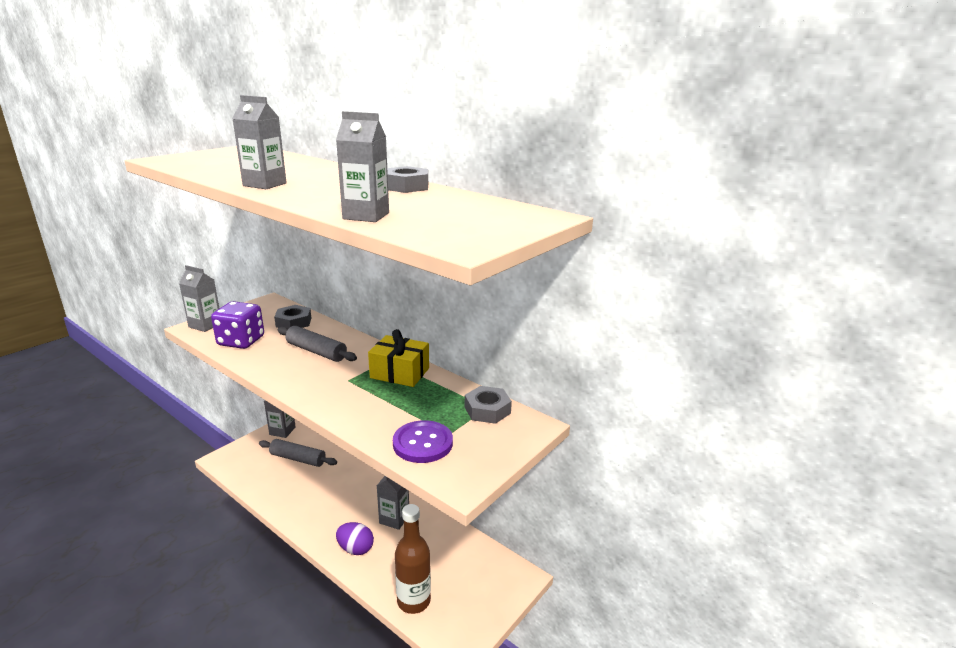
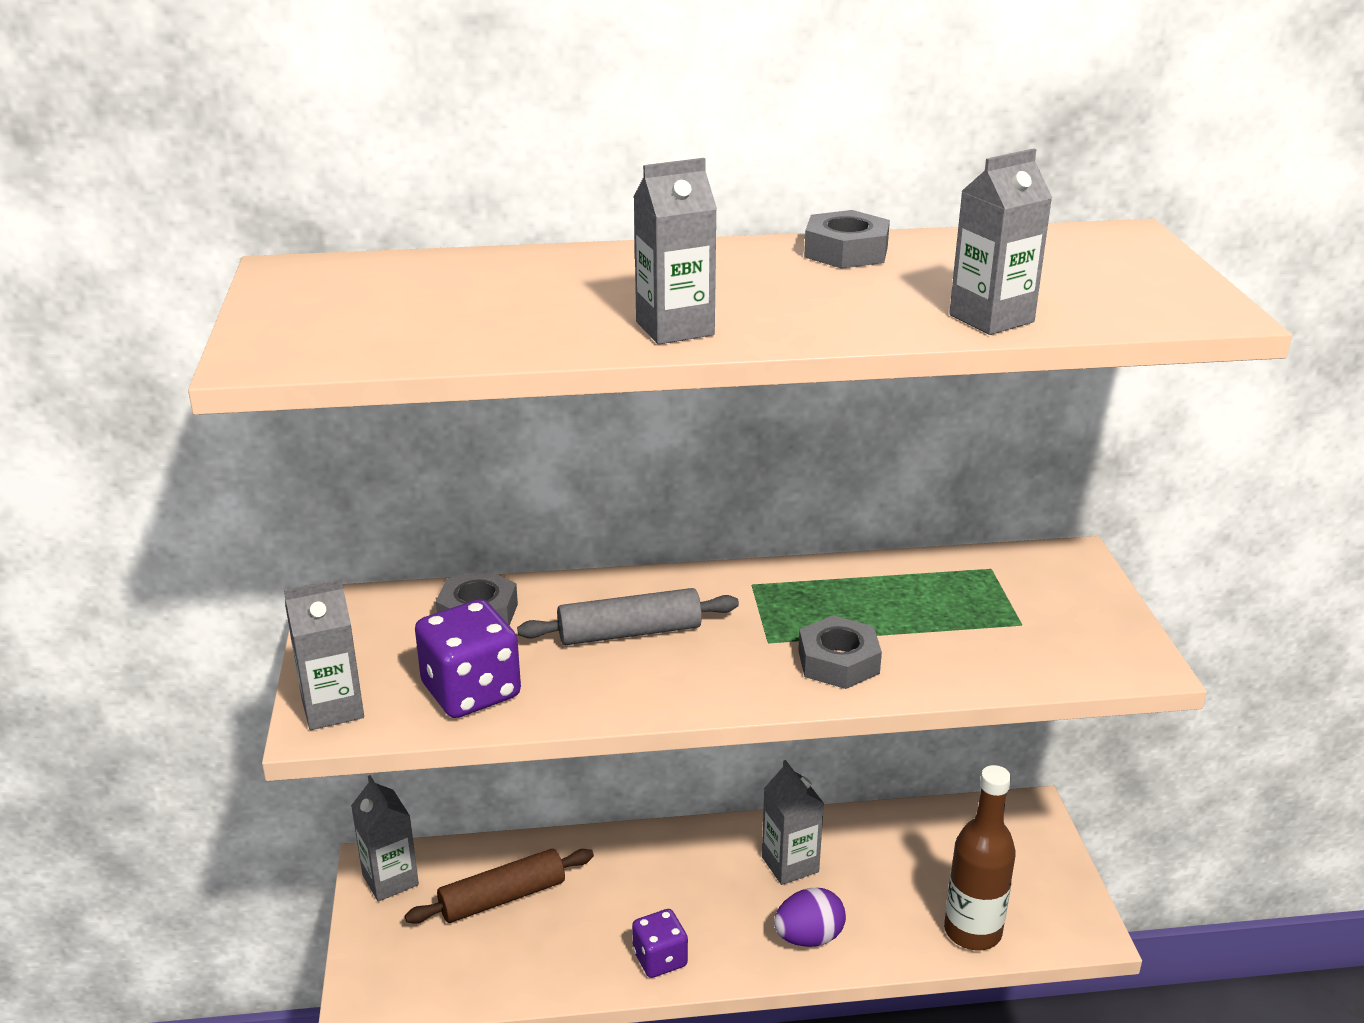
camera: 45 degrees left, 5 degrees up
grey rolling pin [259,439,337,467] -> brown rolling pin [405,849,594,924]
yellow gift [368,329,429,387] -> none
purple button [393,420,453,463] -> none
grey nut [465,386,512,424] -> grey nut moved to [798,615,882,689]
none -> purple dice [632,909,688,978]

